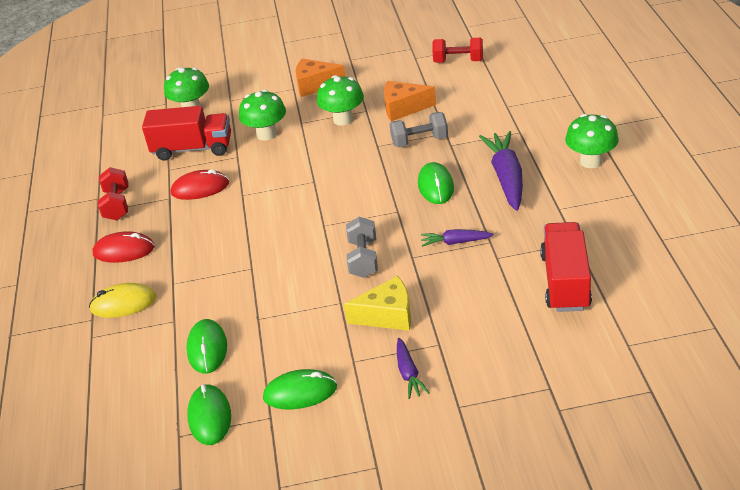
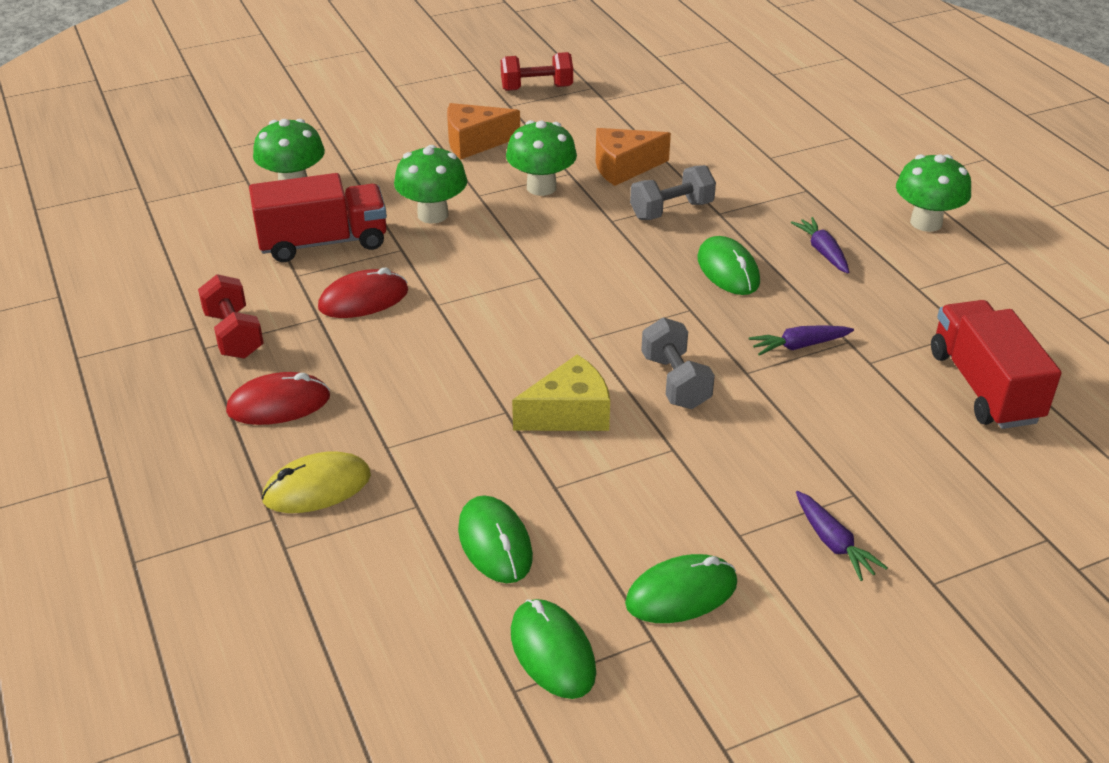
camera: 20 degrees left, 0 degrees up
yellow cheese [344,276,411,331] -> yellow cheese moved to [512,354,610,431]
red dumbbell [432,38,483,63] -> red dumbbell moved to [501,52,573,91]
purple carrot [479,131,523,211] -> purple carrot [791,217,849,273], size x0.53

